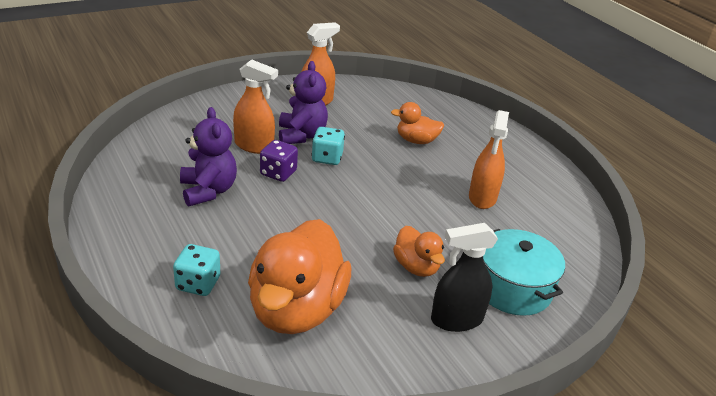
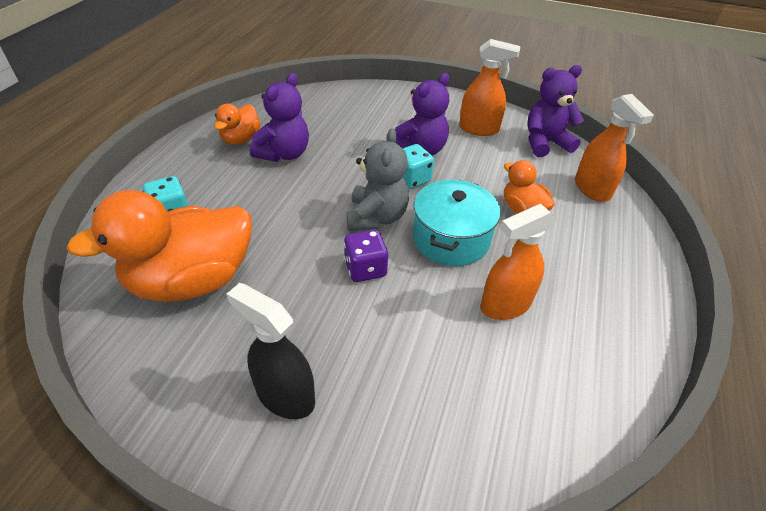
camera: 50 degrees right, 10 degrees up
orange spray bottle [233,59,278,154] -> orange spray bottle moved to [575,94,654,202]
purple dice [260,140,298,182] -> purple dice moved to [344,230,388,282]
orange duck [393,226,445,277] -> orange duck moved to [214,104,260,145]
turquoise pot [483,229,565,316] -> turquoise pot moved to [413,180,501,266]
none -> grey teddy bear [347,128,409,231]
none -> purple teddy bear [527,65,584,157]

